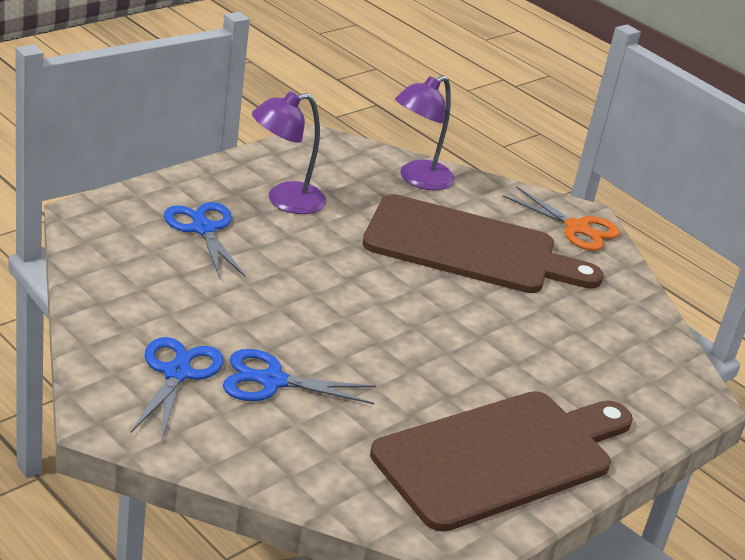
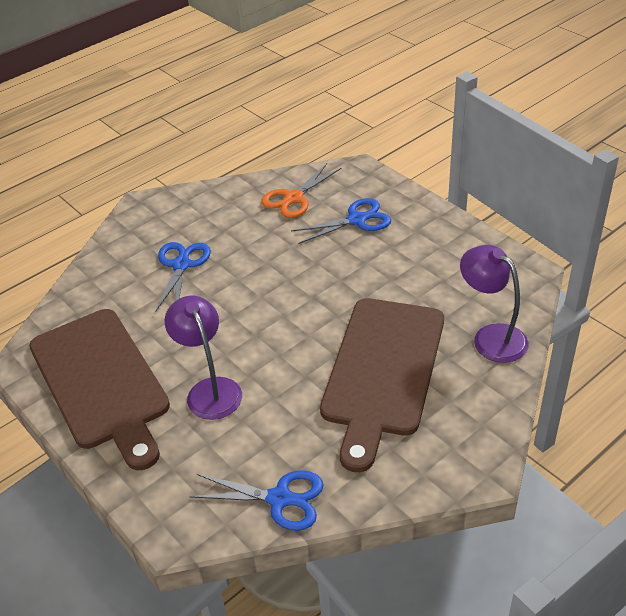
camera: 100 degrees right, 10 degrees up
blue scissors [130,337,224,439] -> blue scissors moved to [189,470,324,531]
purple lamp [252,91,326,214] -> purple lamp moved to [165,295,242,420]
orange scissors [503,186,620,251] -> orange scissors moved to [261,163,341,218]

